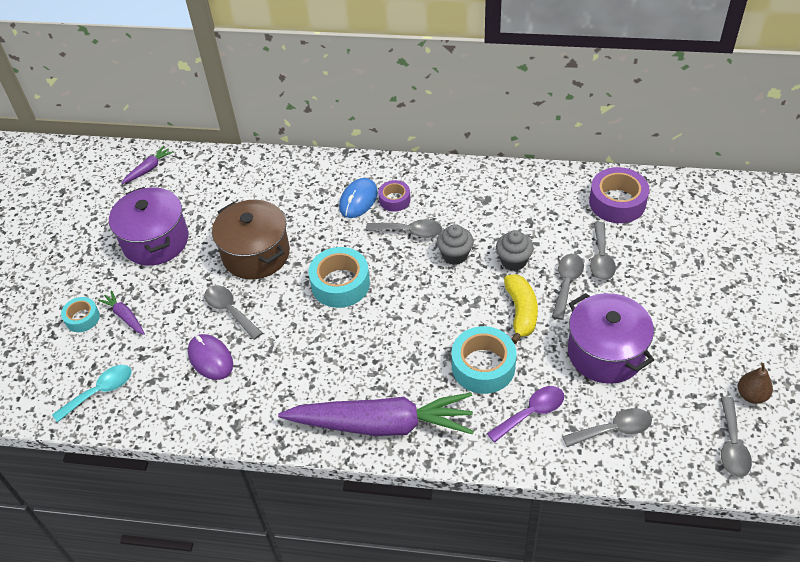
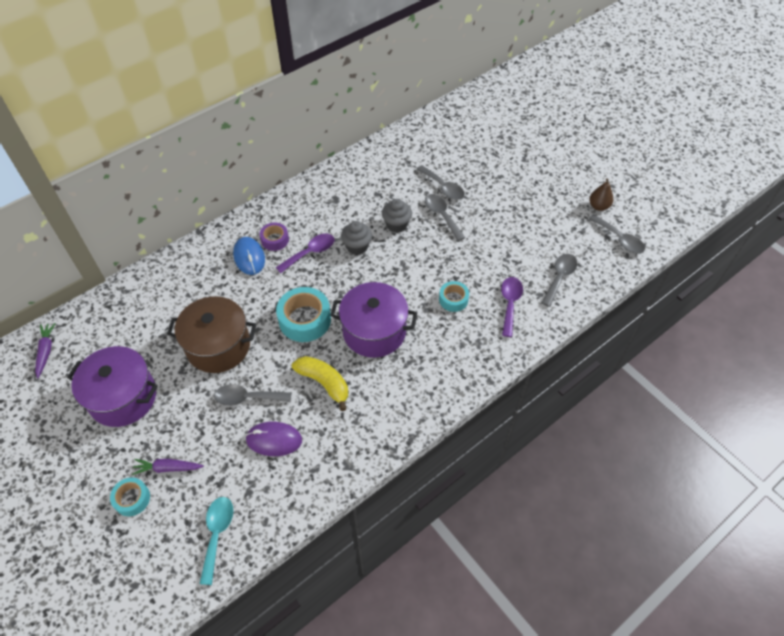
camera: 50 degrees left, 5 degrees up
purple carrot [278,393,474,436] -> none
grey spoon [366,219,442,238] -> purple spoon [276,234,334,273]
turquoise tape [452,326,516,394] -> turquoise tape [439,281,469,312], size x0.57
yellow banana [504,274,538,344] -> yellow banana moved to [292,356,348,411]
purple pot [568,293,654,384] -> purple pot moved to [330,282,417,358]
purple tape [589,167,649,223] -> none

